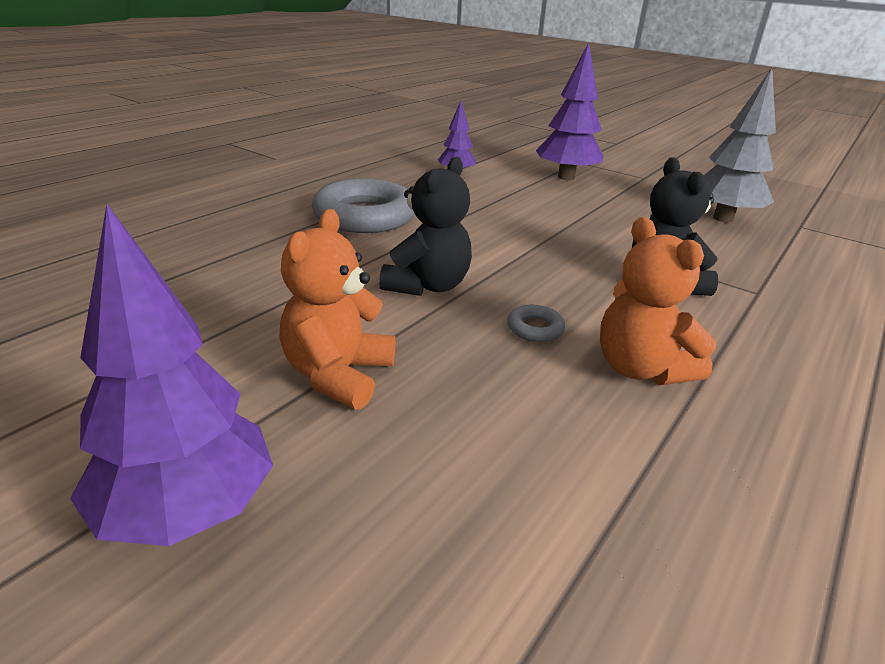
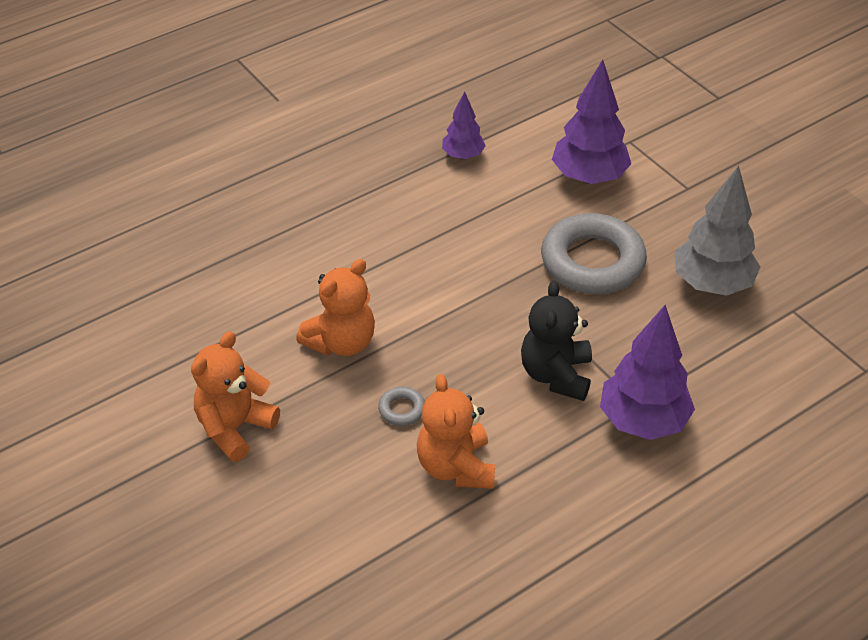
camera: 20 degrees right, 15 degrees up
purple tree [70,204,273,546] -> purple tree moved to [600,305,695,440]
grey ring [312,178,415,233] -> grey ring moved to [541,213,647,294]
black teddy bear [379,157,472,296] -> orange teddy bear [296,259,375,356]

